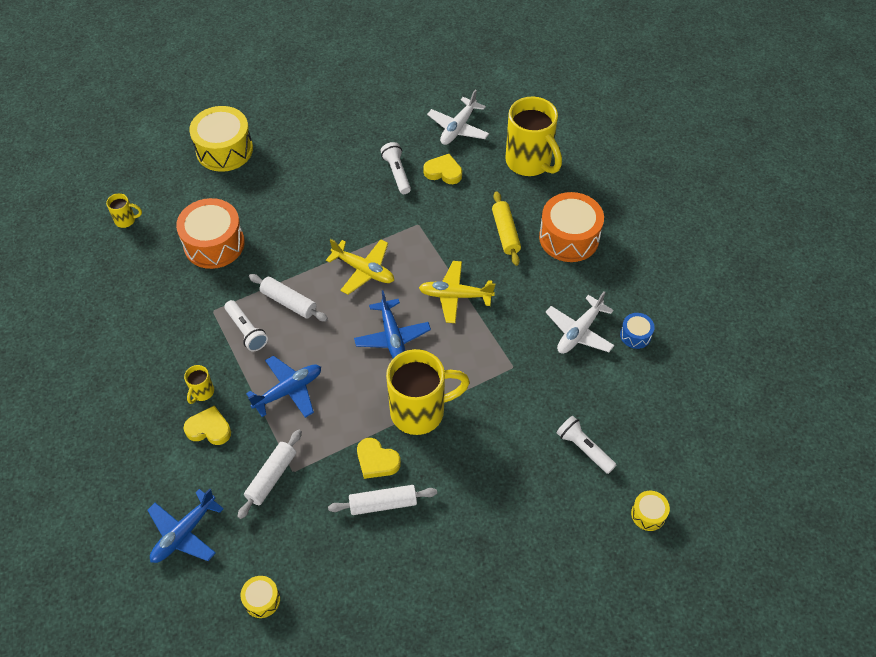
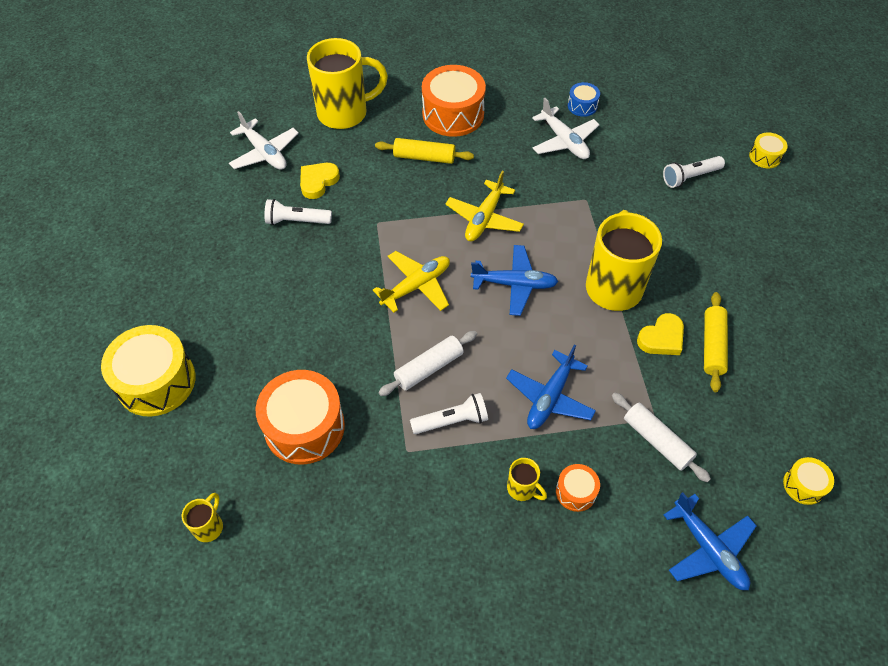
camera: 70 degrees left, 0 degrees up
yellow heart [183,406,231,445] -> orange drum [556,464,600,512]
blue plane [246,355,321,418] -> blue plane turned 135 degrees counterclockwise [506,345,596,429]
white rolling pin [328,485,437,515] -> yellow rolling pin [704,292,728,392]

